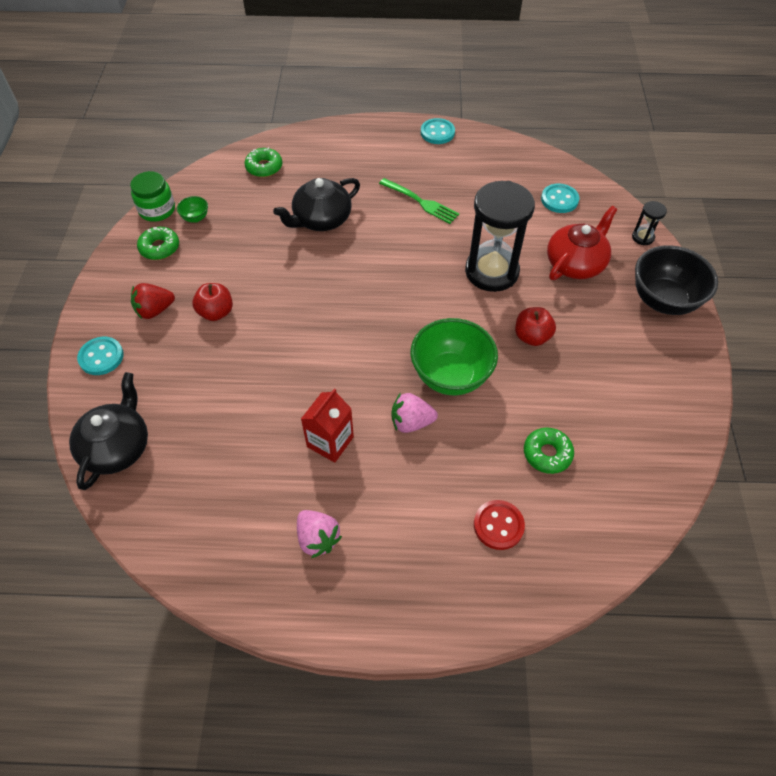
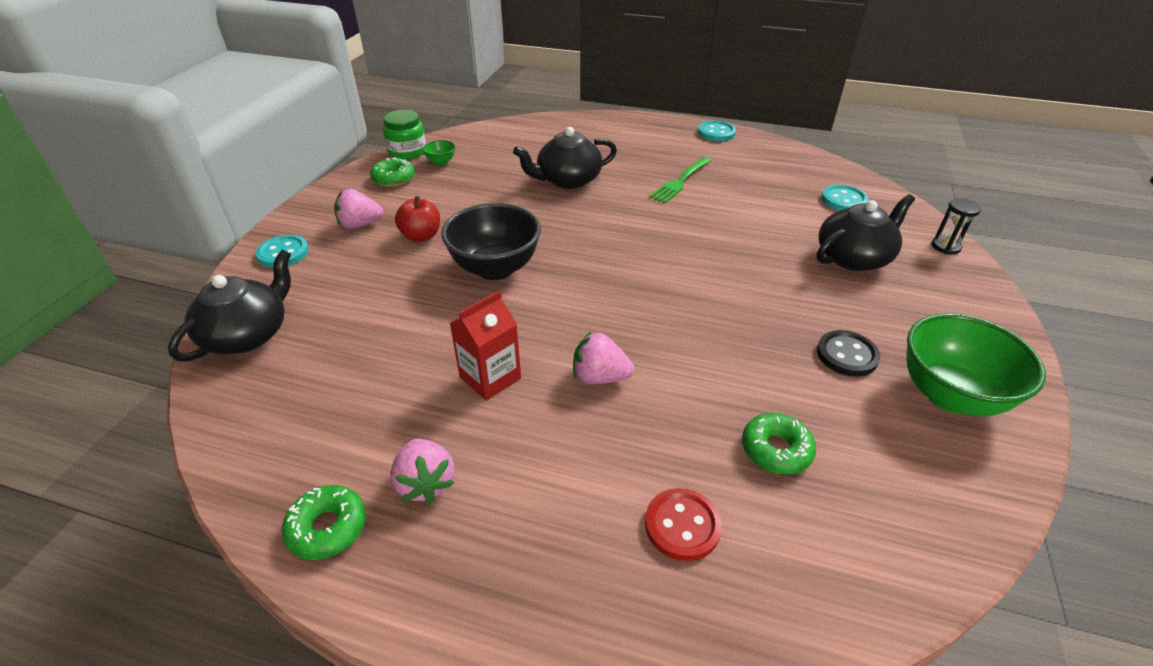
camera: 15 degrees right, 15 degrees down
red strawberry [131,283,175,319] -> pink strawberry [334,189,384,229]
green donut [245,147,283,177] -> green donut moved to [282,485,366,560]
green fork [379,178,459,224] -> green fork turned 75 degrees clockwise [649,157,712,203]
green bowl [411,318,498,395] -> green bowl moved to [907,313,1046,416]
black hourglass [465,181,535,292] -> none
red apple [515,307,556,346] -> none
red teapot [547,206,617,280] -> black teapot [817,194,915,271]
black bowl [635,245,718,315] -> black bowl moved to [441,203,541,280]
none -> black button [817,330,880,377]

